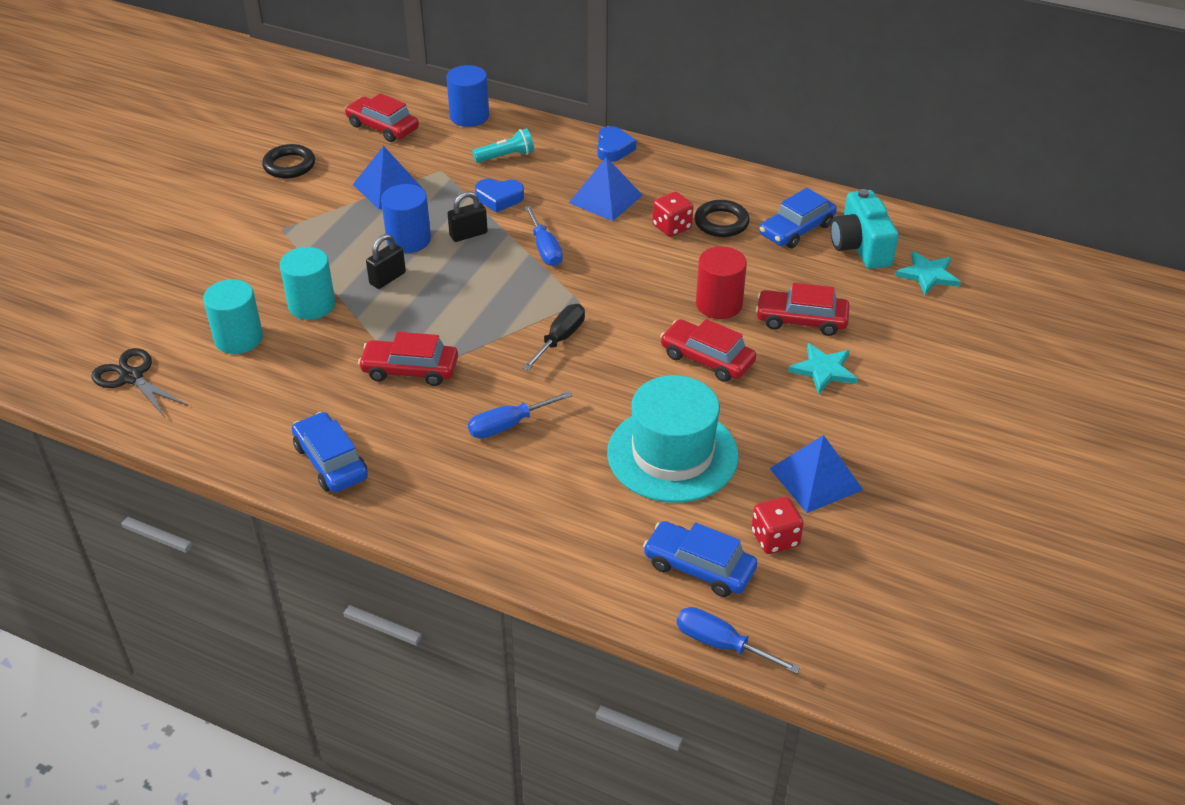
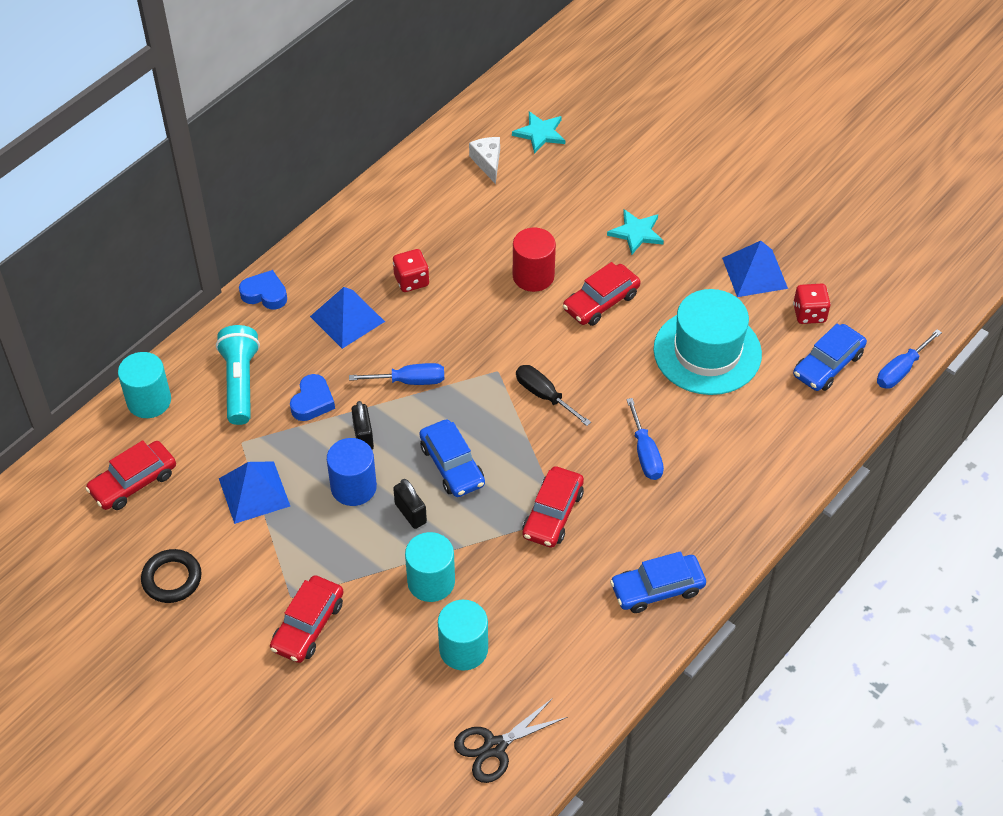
camera: 75 degrees left, 10 degrees up
blue cylinder [447,65,489,127] -> turquoise cylinder [118,352,171,418]
turquoise flashlight [472,128,534,163] -> turquoise flashlight [216,325,260,425], size x1.55
black ring [694,200,750,237] -> none
red car [755,283,850,336] -> red car moved to [270,575,344,663]
blue car [759,188,837,248] -> blue car moved to [419,419,485,497]
turquoise camera [830,189,899,269] -> white cheese [469,137,500,184]

